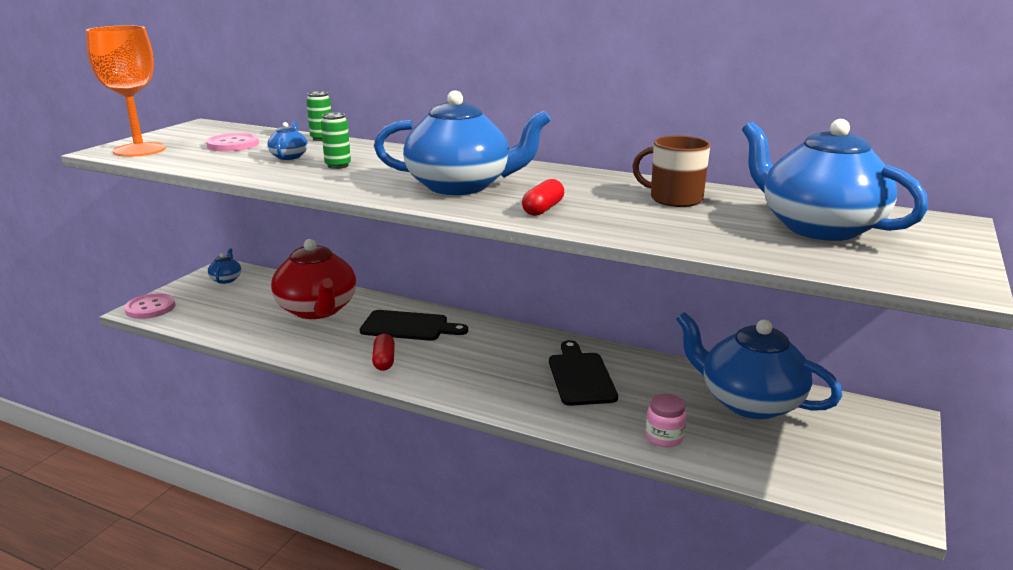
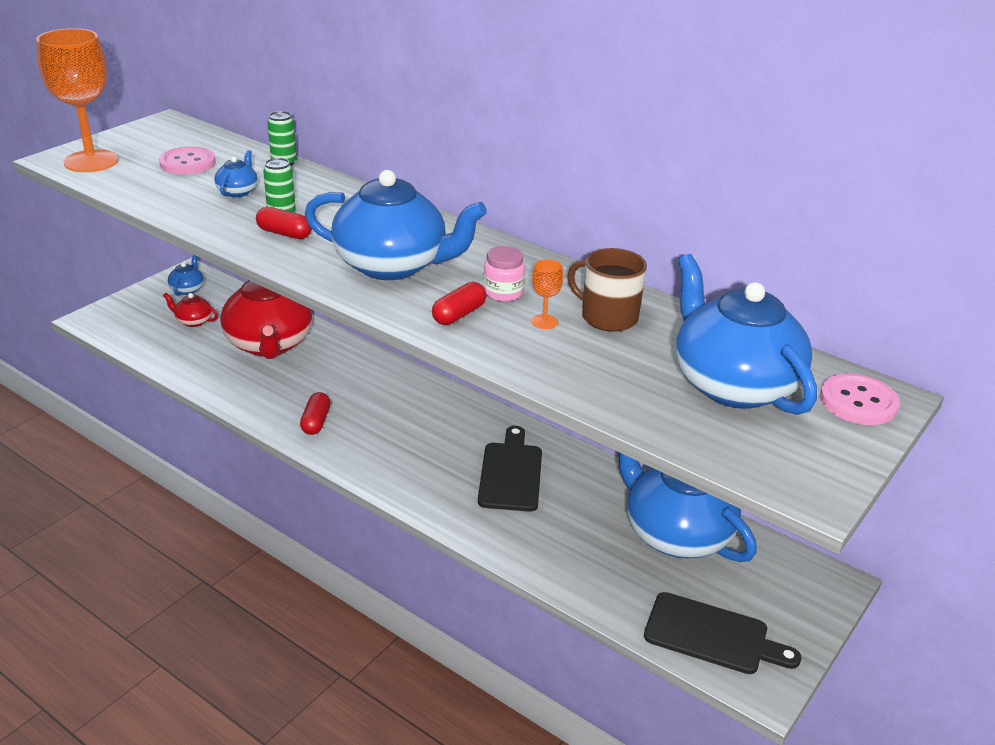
camera: 10 degrees right, 10 degrees up
pink button [124,293,175,319] -> pink button moved to [820,373,900,425]
black cutting board [360,310,468,341] -> black cutting board moved to [644,592,802,674]
pink jar [646,394,687,447] -> pink jar moved to [483,246,525,302]
none -> red teapot [163,293,218,327]
none -> red capsule [256,207,312,239]
none -> orange goblet [531,260,563,329]

